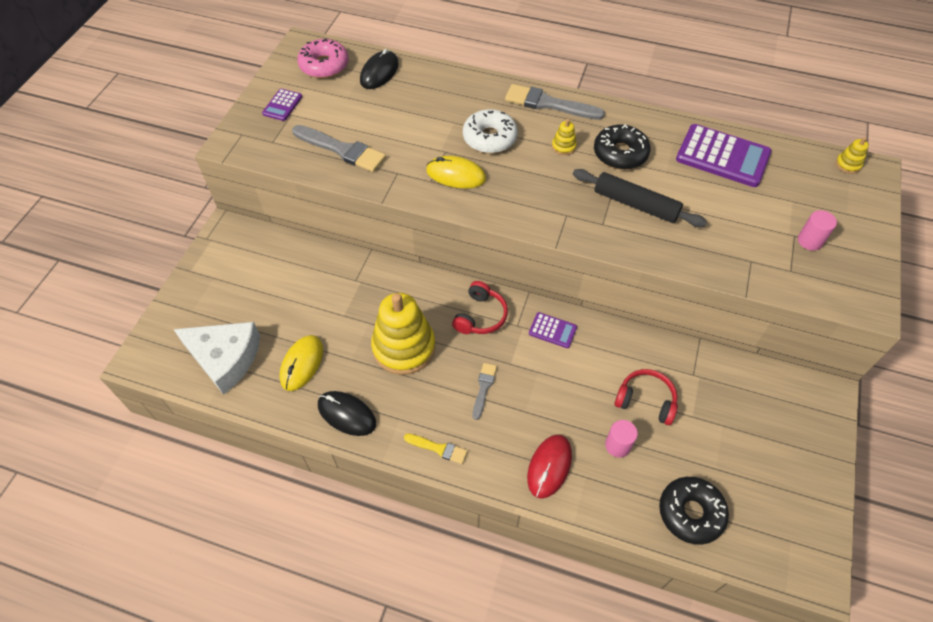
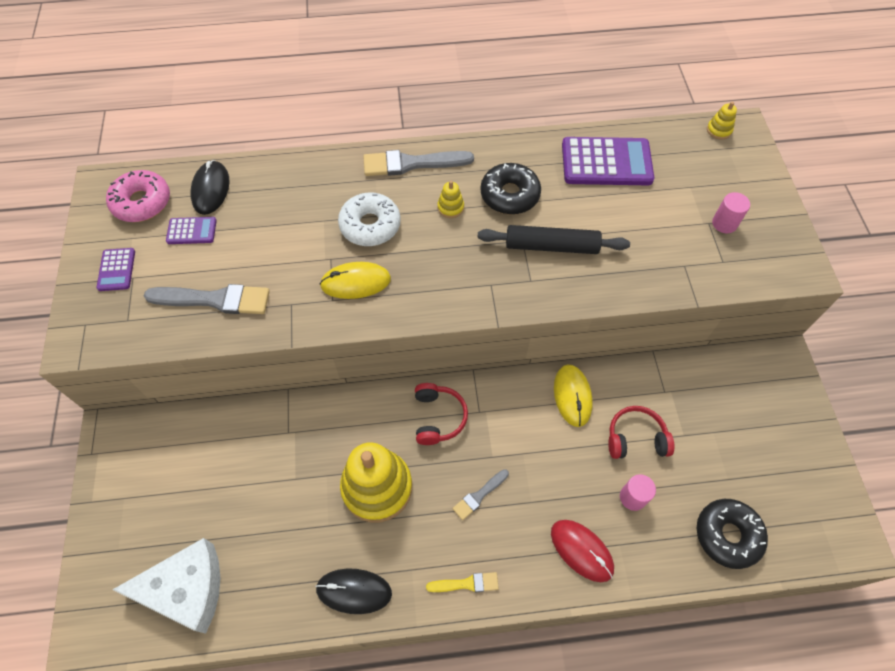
camera: 25 degrees left, 5 degrees up
yellow mouse [280,335,323,391] -> yellow mouse moved to [554,364,593,427]
grey brush [473,363,497,420] -> grey brush turned 120 degrees counterclockwise [453,469,509,520]
red mouse [527,434,572,499] -> red mouse turned 45 degrees counterclockwise [551,520,614,582]
purple calculator [529,312,577,348] -> purple calculator moved to [166,217,217,244]

